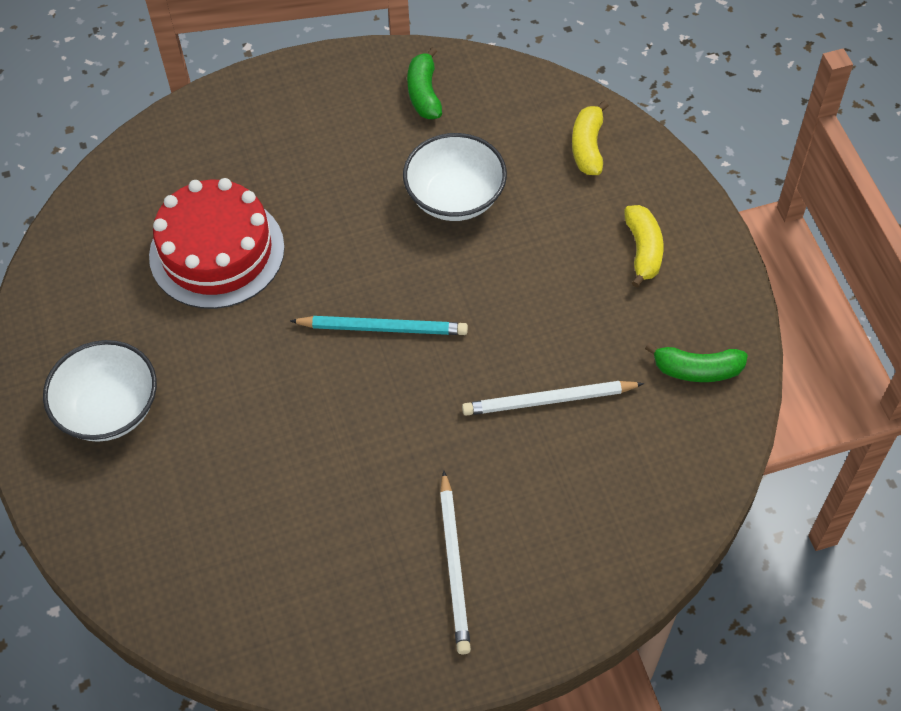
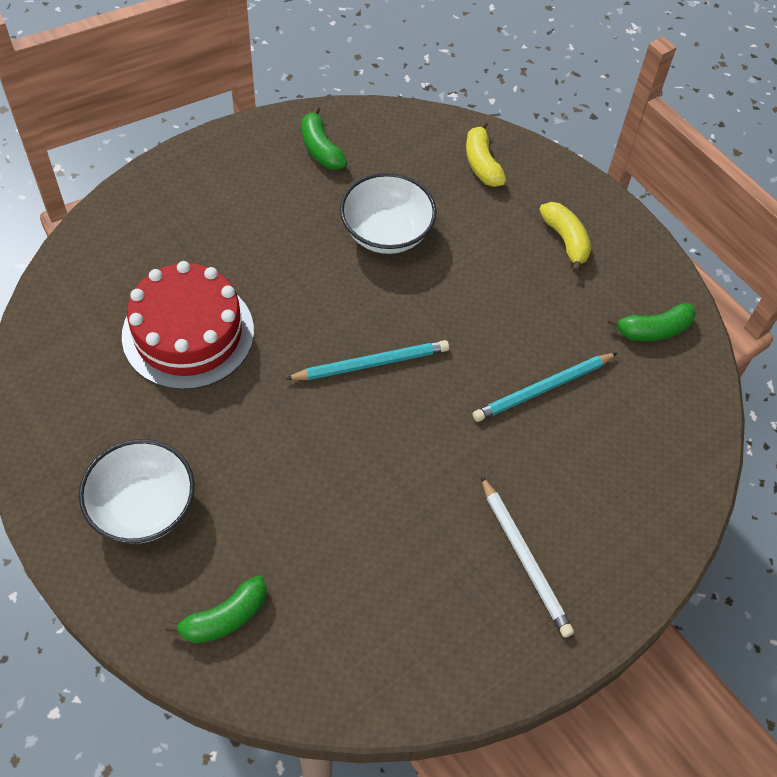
camera: 25 degrees left, 0 degrees up
white pencil [462,381,644,416] -> turquoise pencil [473,353,618,422]
none -> green banana [165,575,267,643]

